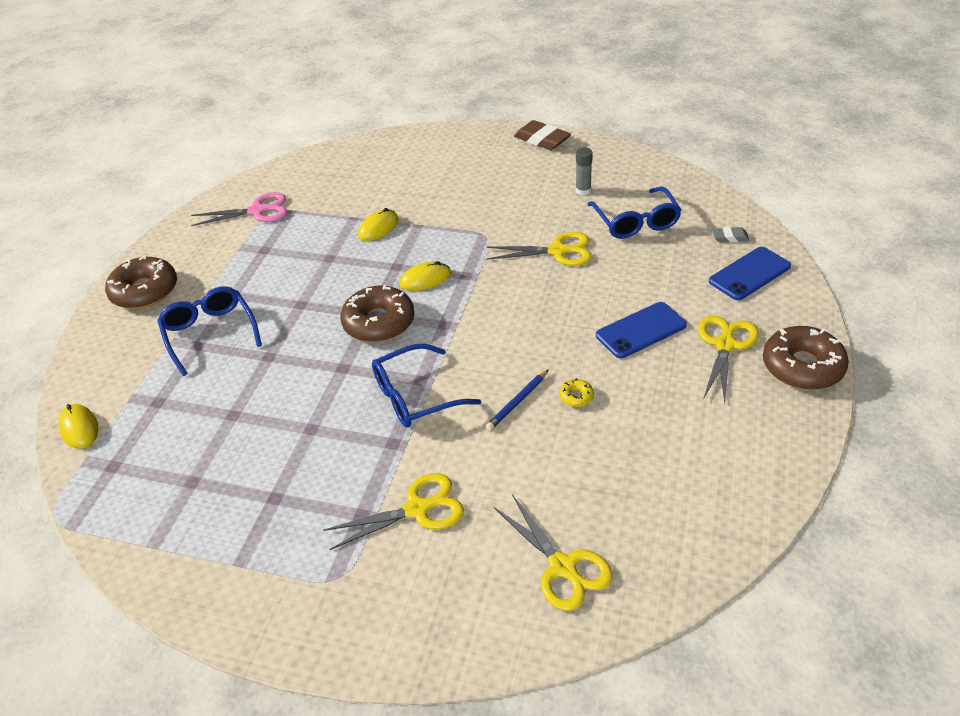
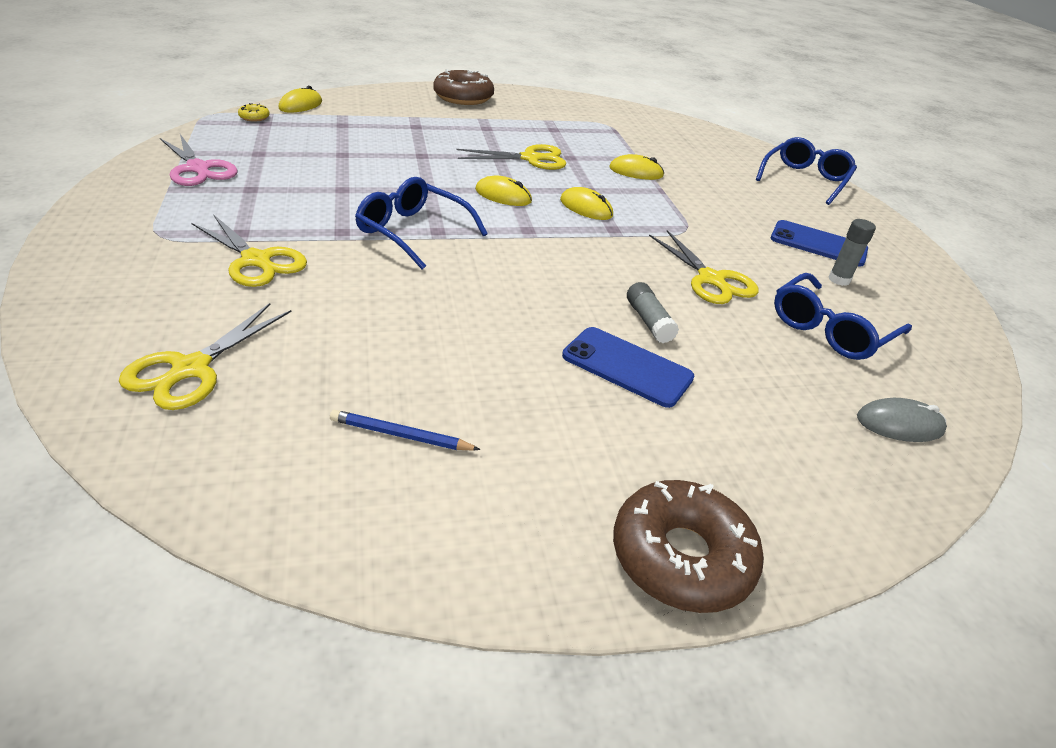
camera: 55 degrees right, 5 degrees down
blue glasses [157,286,262,376] -> blue glasses moved to [756,137,857,205]
pink scissors [191,192,287,226] -> pink scissors moved to [160,134,237,186]
brown donut [340,285,415,342] -> yellow mouse [475,176,532,206]
blue pencil [486,369,549,431] -> blue pencil moved to [330,410,481,450]
brown eraser [514,120,571,150] -> none
yellow donut [559,378,594,407] -> yellow donut moved to [238,103,270,122]
yellow scissors [698,316,759,402] -> yellow scissors moved to [456,144,566,170]
blue phone [709,247,791,300] -> blue phone moved to [771,220,868,266]
grey eraser [712,227,749,243] -> grey mouse [857,398,947,442]
none -> grey glue stick [627,282,679,343]

